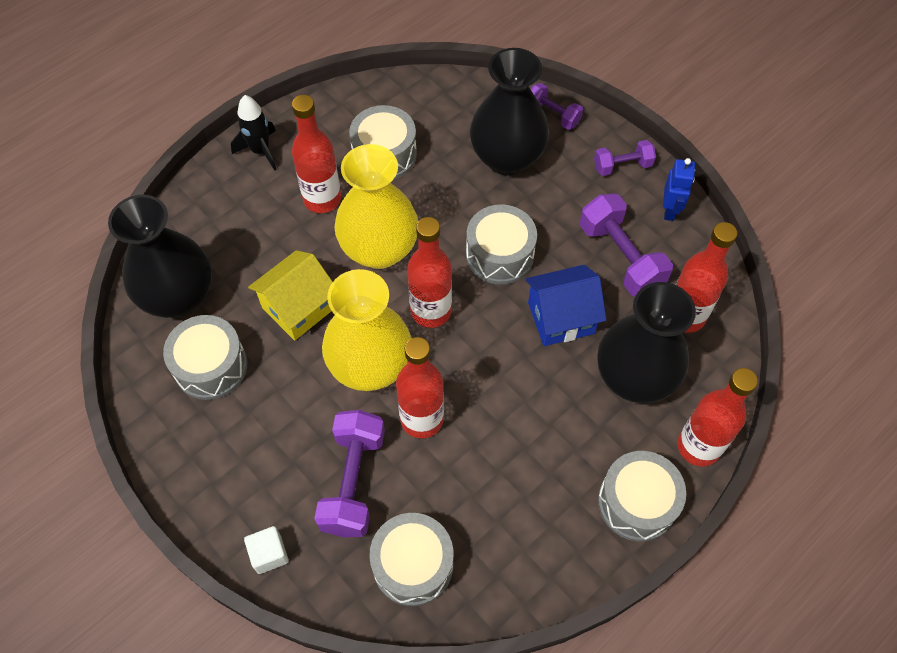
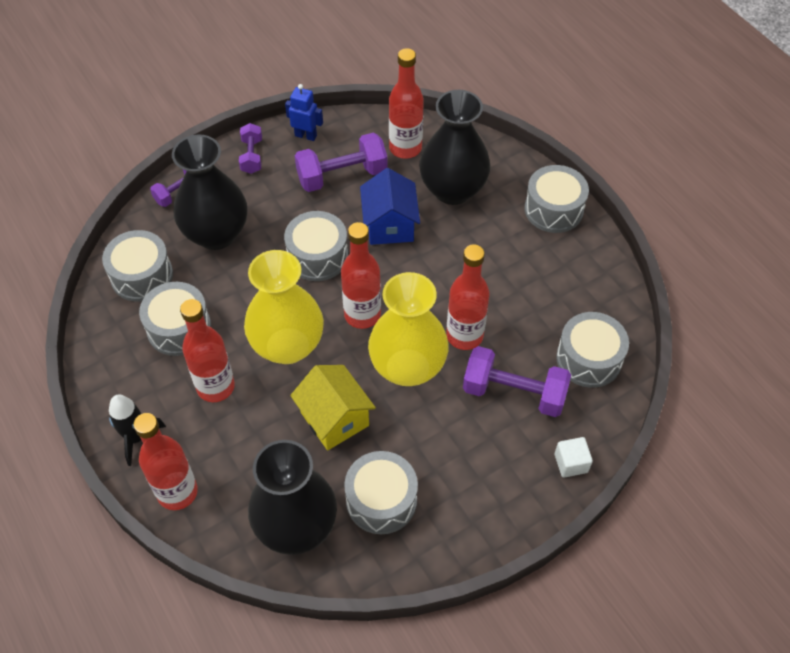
camera: 80 degrees left, 5 degrees down
red bottle [677,368,758,467] -> red bottle moved to [133,413,198,510]
none -> grey drum [102,230,173,302]

